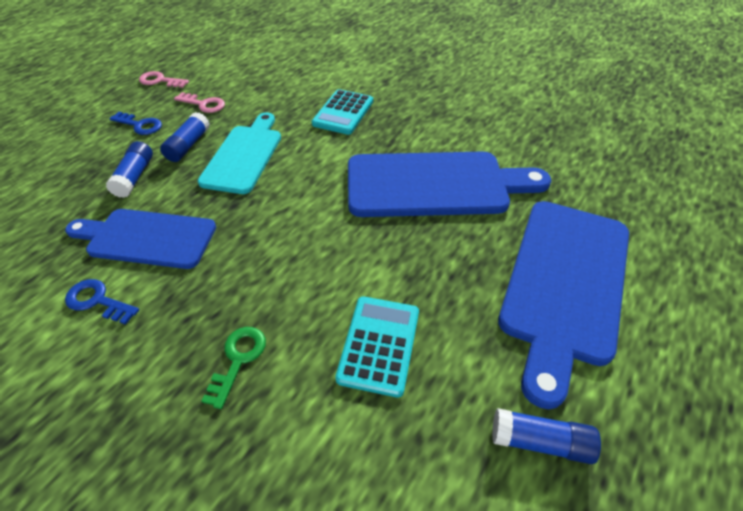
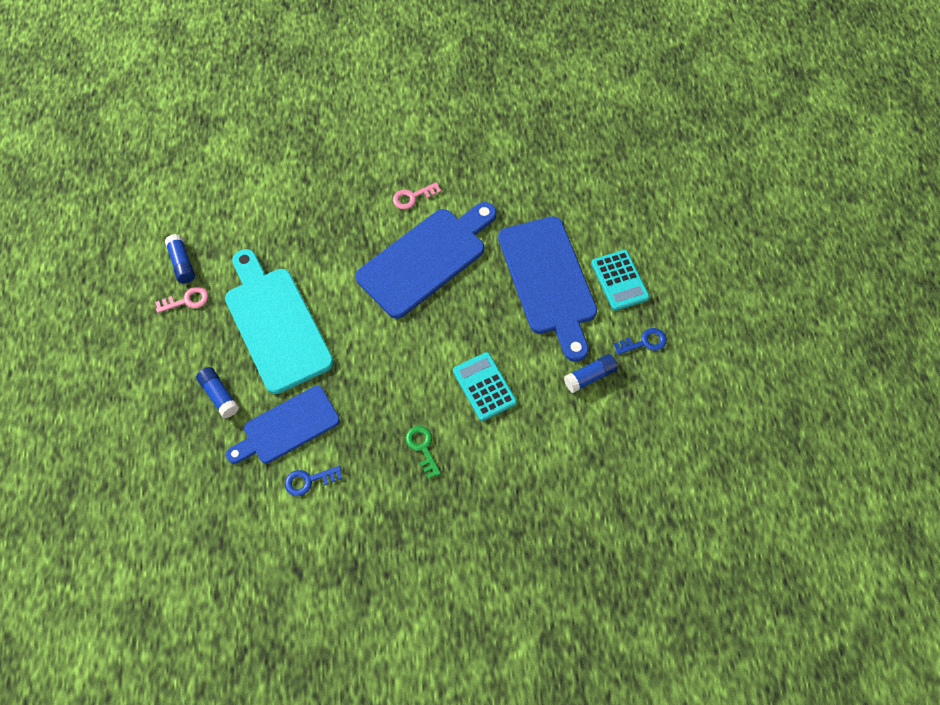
camera: 40 degrees left, 15 degrees up
blue key [109,112,162,135] -> blue key moved to [614,328,667,355]
pink key [139,71,189,88] -> pink key moved to [393,182,441,209]
blue glue stick [160,112,210,162] -> blue glue stick moved to [165,234,195,283]
turquoise cutting board [198,113,281,194] -> turquoise cutting board [225,249,334,394], size x1.52
turquoise calculator [312,89,373,135] -> turquoise calculator moved to [591,250,650,311]

